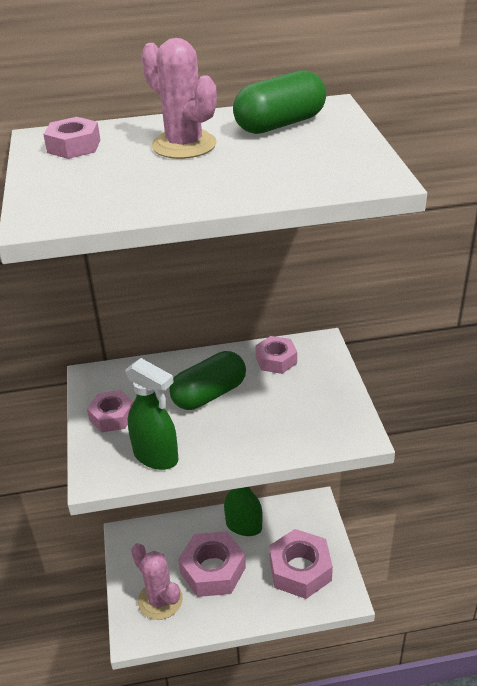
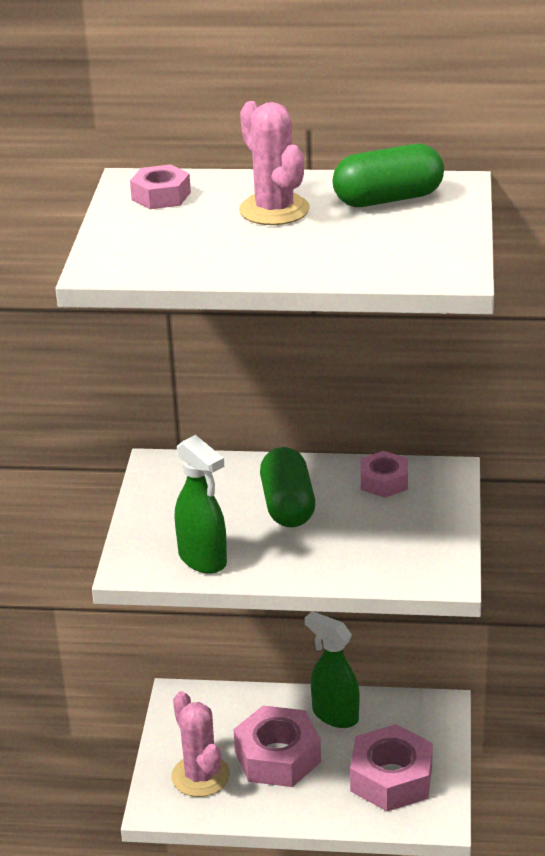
camera: 15 degrees right, 5 degrees down
pink nut [87,390,133,432] -> none
green capsule [169,351,246,410] -> green capsule turned 75 degrees counterclockwise [260,447,315,527]

